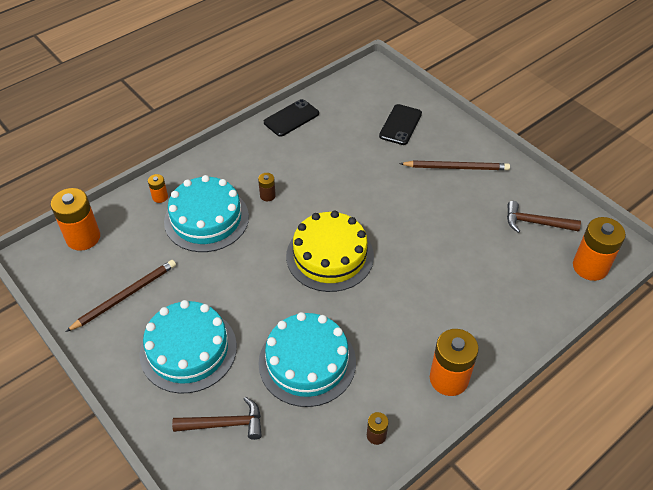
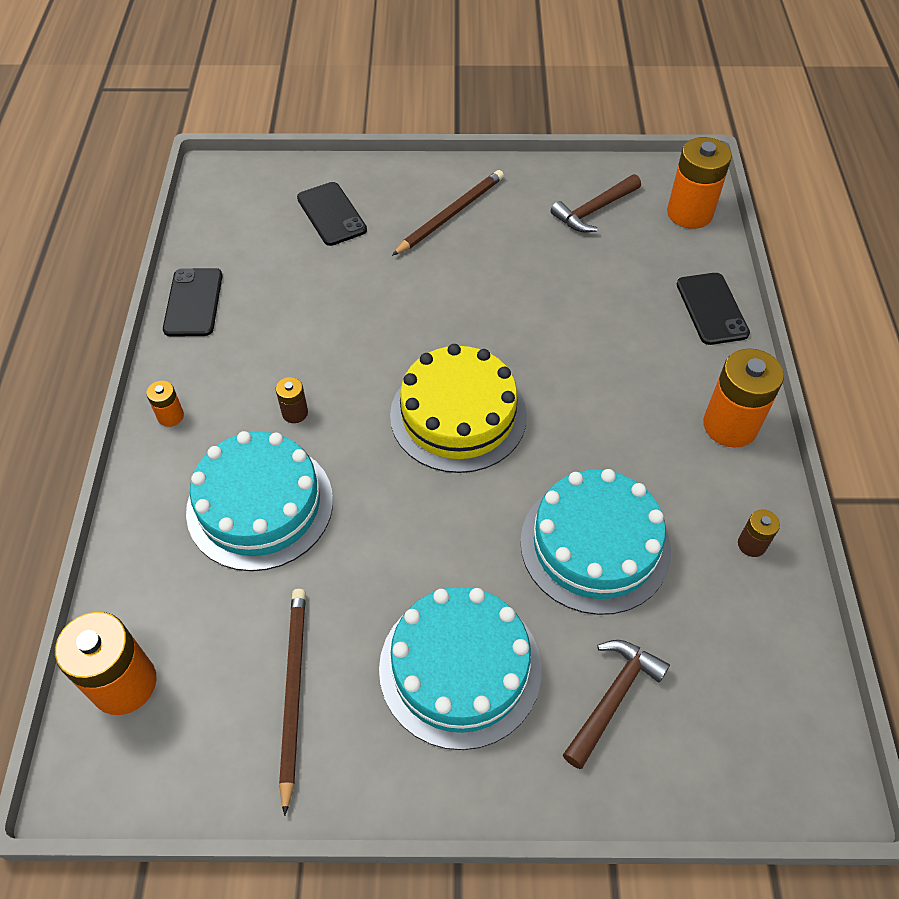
camera: 50 degrees left, 5 degrees up
orange battery [148,174,168,203] -> orange battery moved to [146,380,184,427]
none -> black phone [677,273,750,345]

